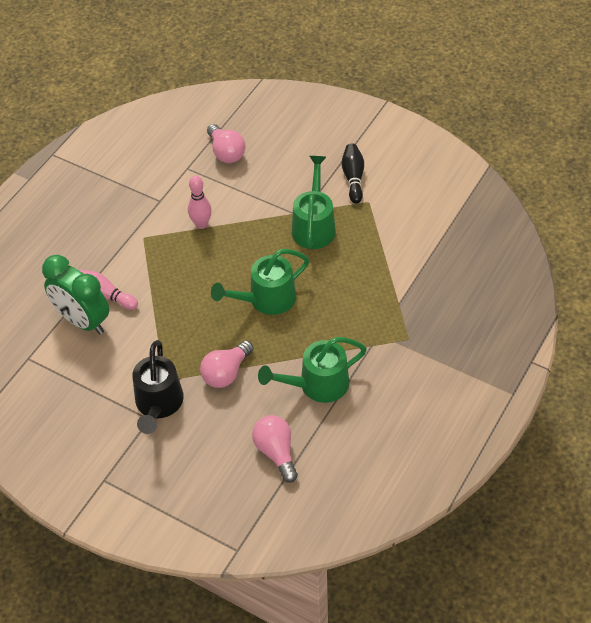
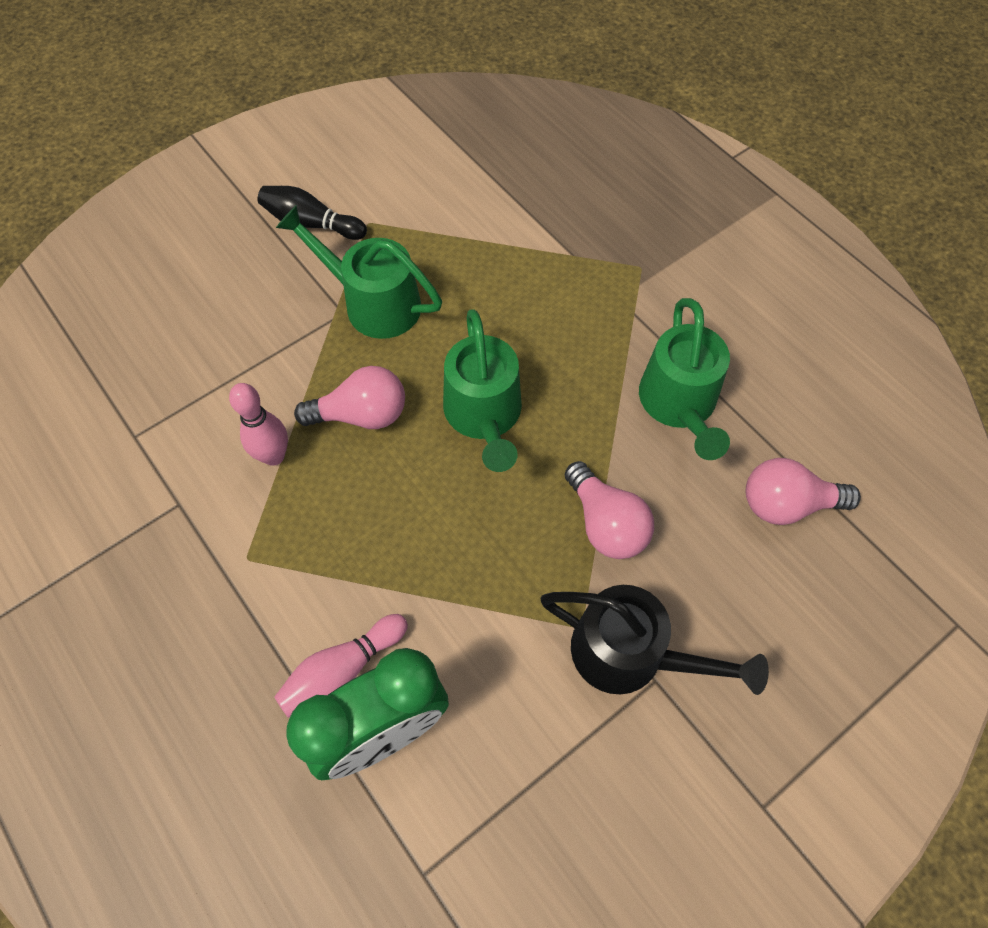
camera: 70 degrees left, 10 degrees up
pink light bulb [207,124,246,163] -> pink light bulb moved to [294,366,405,429]

